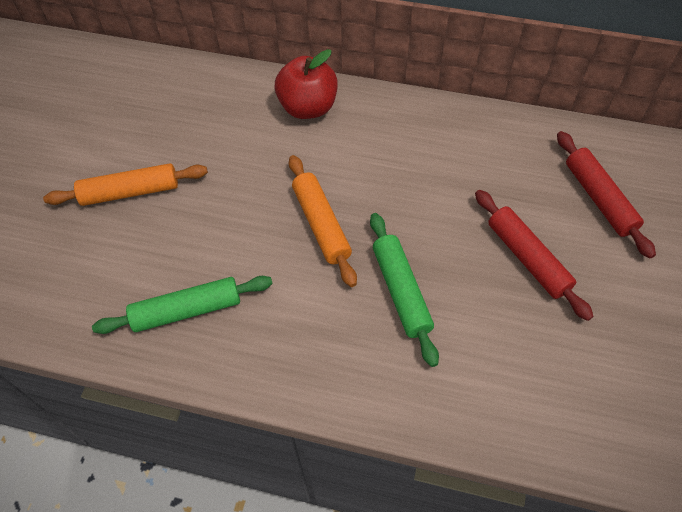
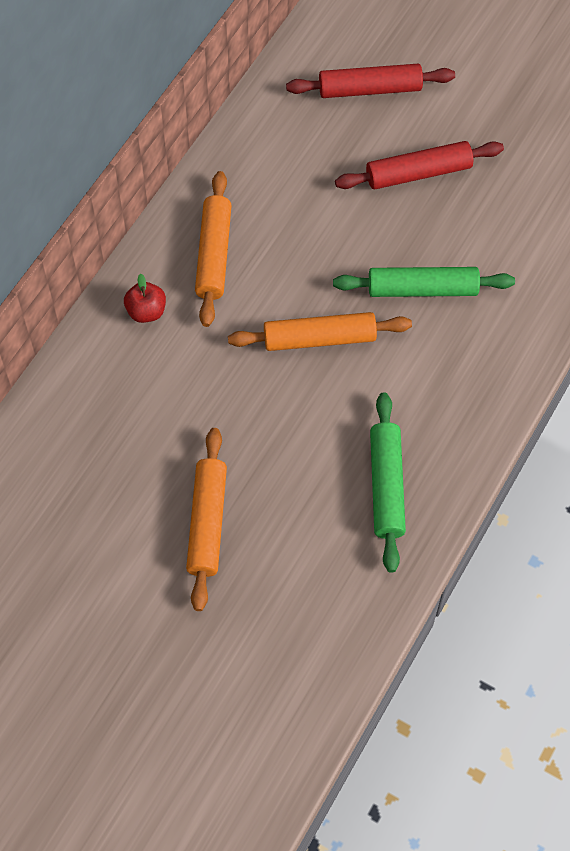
camera: 75 degrees left, 5 degrees up
red apple [275,49,338,119] -> red apple [124,273,166,323], size x0.55
none -> orange rolling pin [195,171,232,327]

